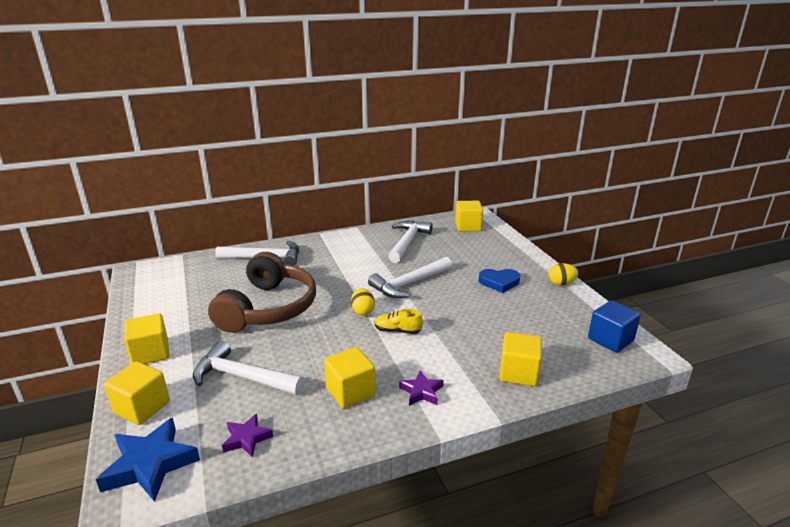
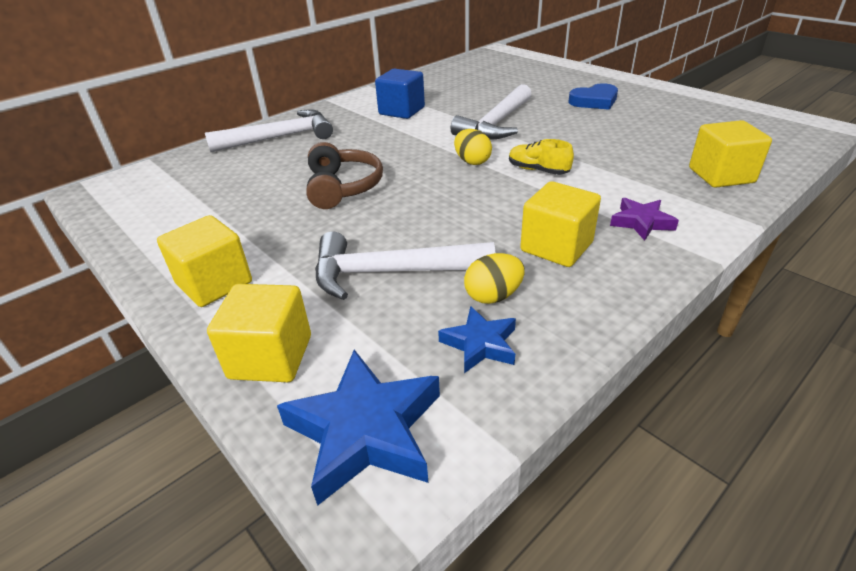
camera: 20 degrees left, 10 degrees up
brown headphones [208,252,316,333] -> brown headphones [306,142,383,209], size x0.58
purple star [222,414,273,457] -> blue star [438,306,516,373]
yellow shoe [375,309,423,334] -> yellow shoe turned 45 degrees clockwise [509,139,574,175]
white hammer [388,221,433,263] -> none
yellow cube [455,201,483,231] -> none
yellow egg [549,263,579,285] -> yellow egg moved to [464,253,525,304]
blue cube [588,300,641,353] -> blue cube moved to [375,69,425,119]

